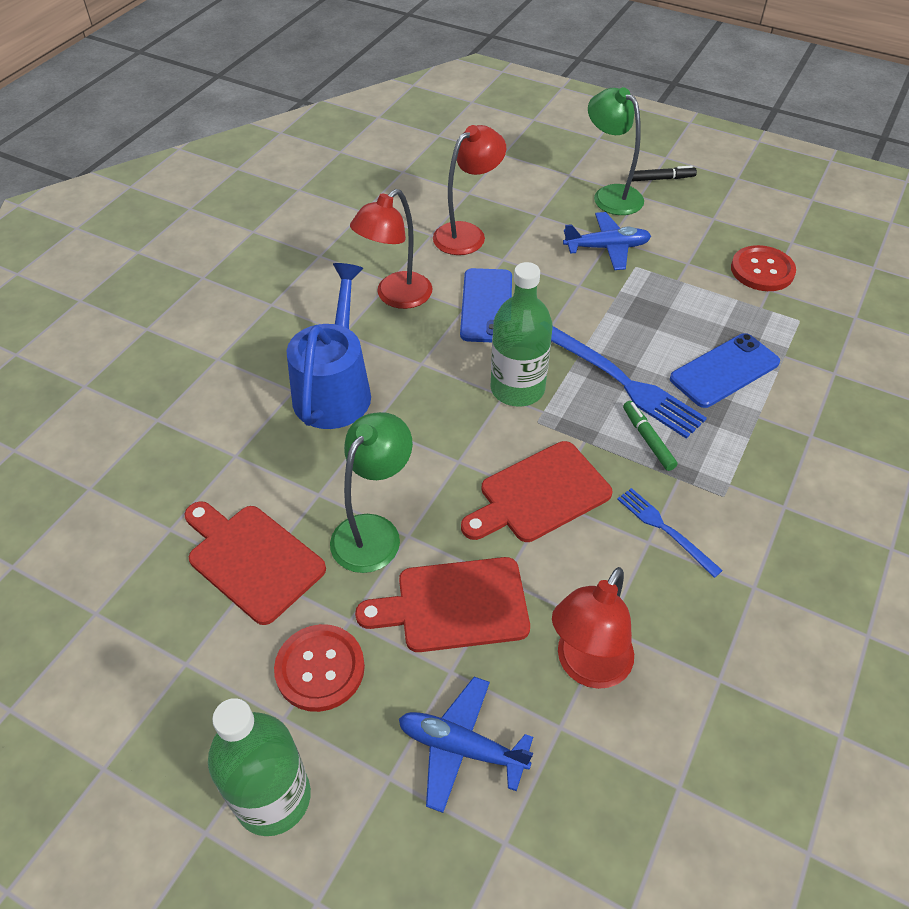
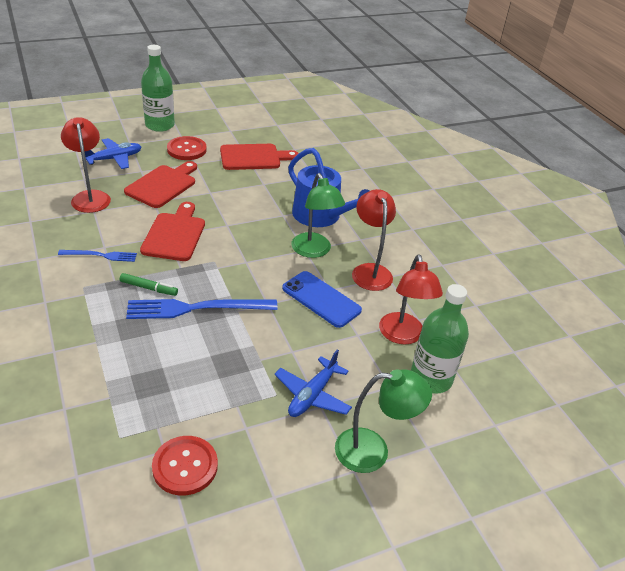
camera: 125 degrees right, 10 degrees down
green lamp [330,412,413,573] -> green lamp moved to [291,173,345,258]
green bottle [490,262,553,407] -> green bottle moved to [411,284,469,394]
black marker [632,166,697,181] -> none
blue phone [670,333,780,408] -> none

